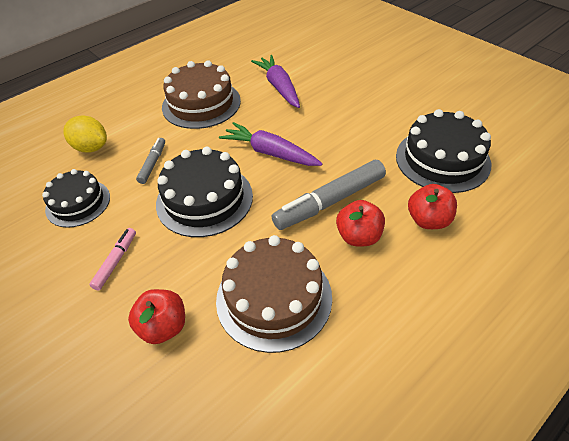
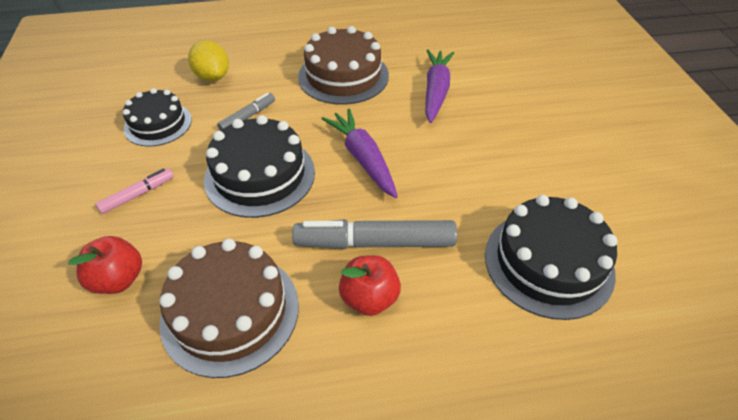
camera: 30 degrees right, 0 degrees up
red apple [408,184,457,229] -> none

